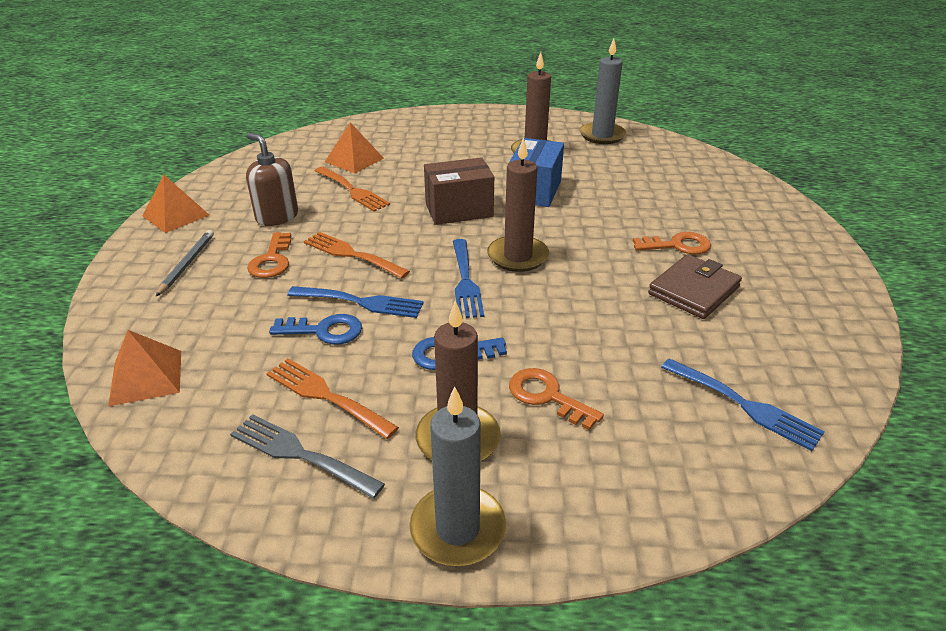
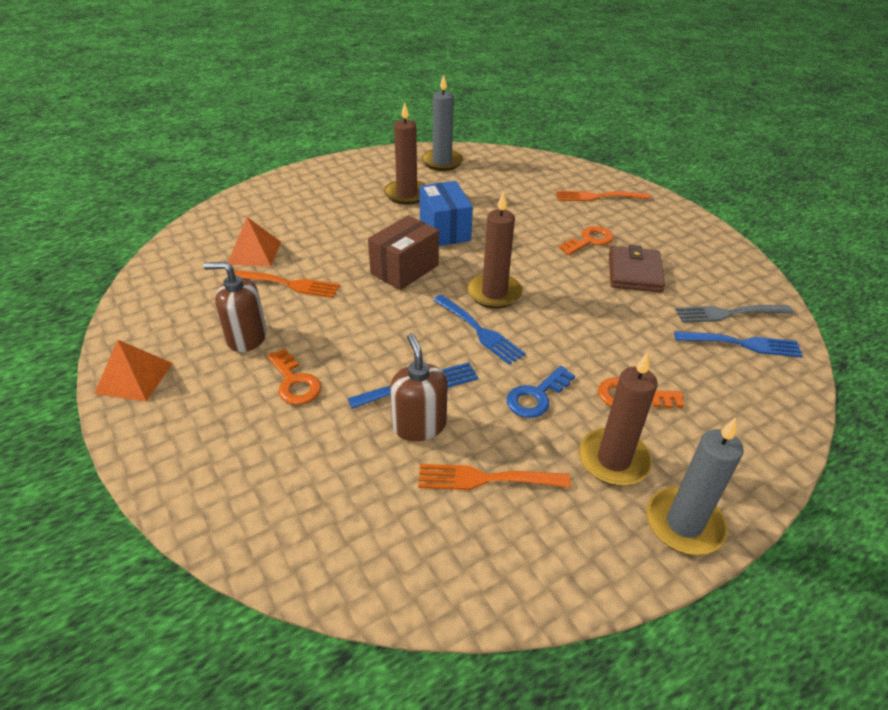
camera: 35 degrees left, 5 degrees up
orange pyramid [108,330,181,407] -> none
grey pencil [156,230,214,296] -> none
grey fork [230,414,385,499] -> grey fork moved to [675,305,793,323]
blue key [269,314,362,345] -> brown soap dispenser [390,333,448,441]
orange fork [304,232,410,279] -> orange fork moved to [556,191,650,201]

